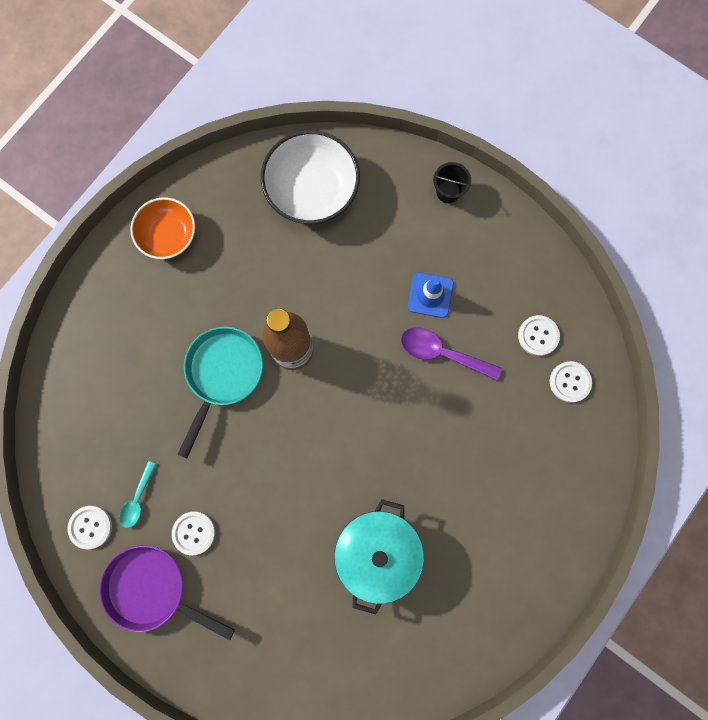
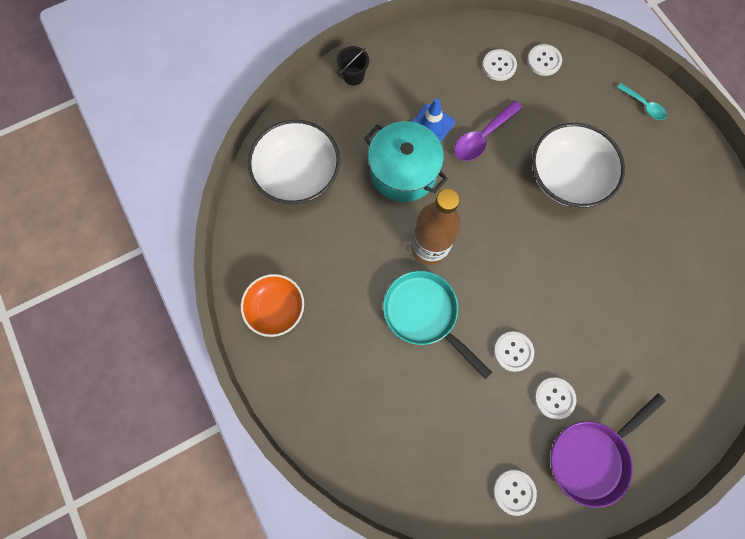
camera: 65 degrees left, 5 degrees down
turquoise spoon [119,461,156,528] -> turquoise spoon moved to [617,83,667,120]
turquoise pot [334,499,424,615] -> turquoise pot moved to [364,121,448,202]
none -> white button [494,331,534,372]
none -> white bowl [532,123,625,208]

